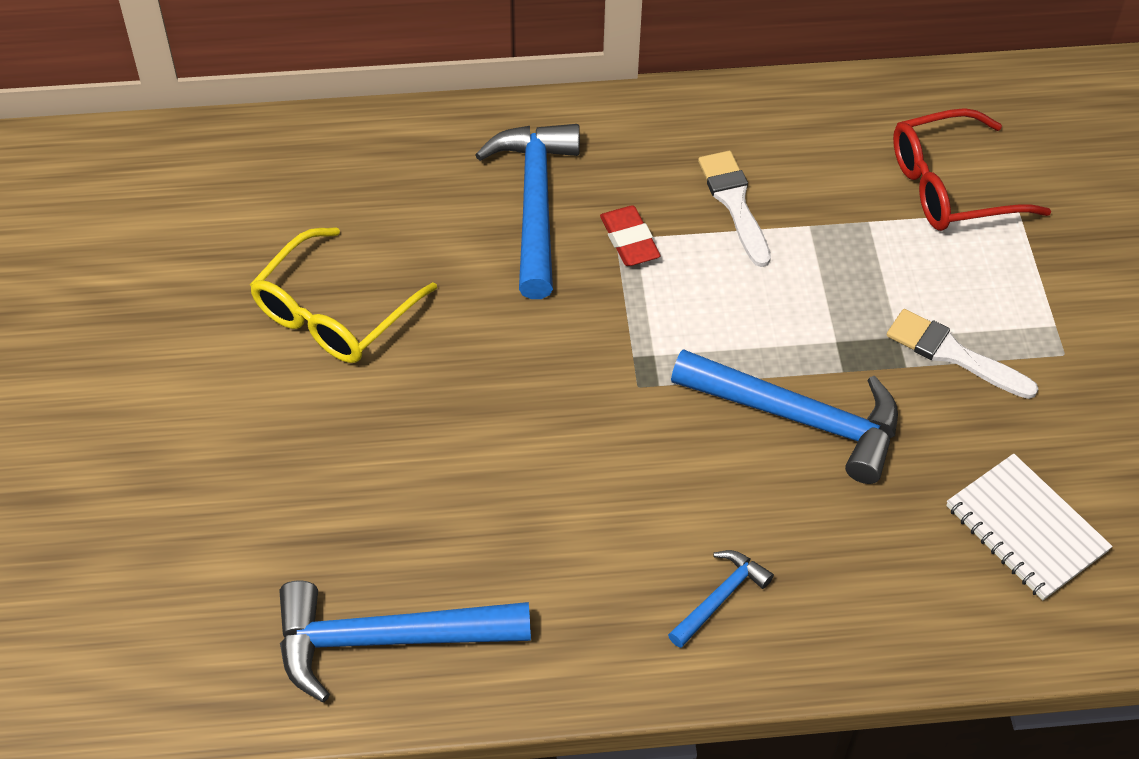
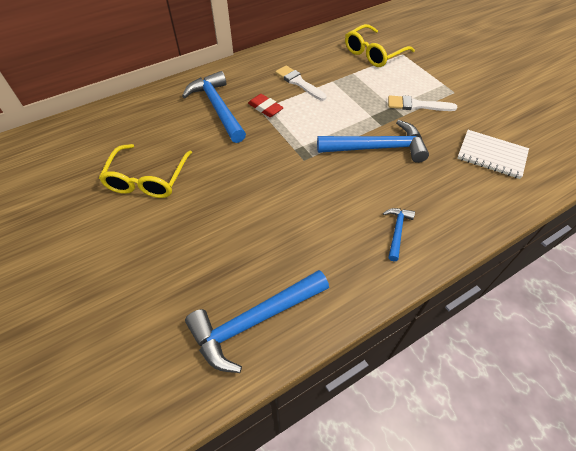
camera: 25 degrees left, 0 degrees up
red glasses [893,108,1051,231] -> yellow glasses [345,24,415,67]

